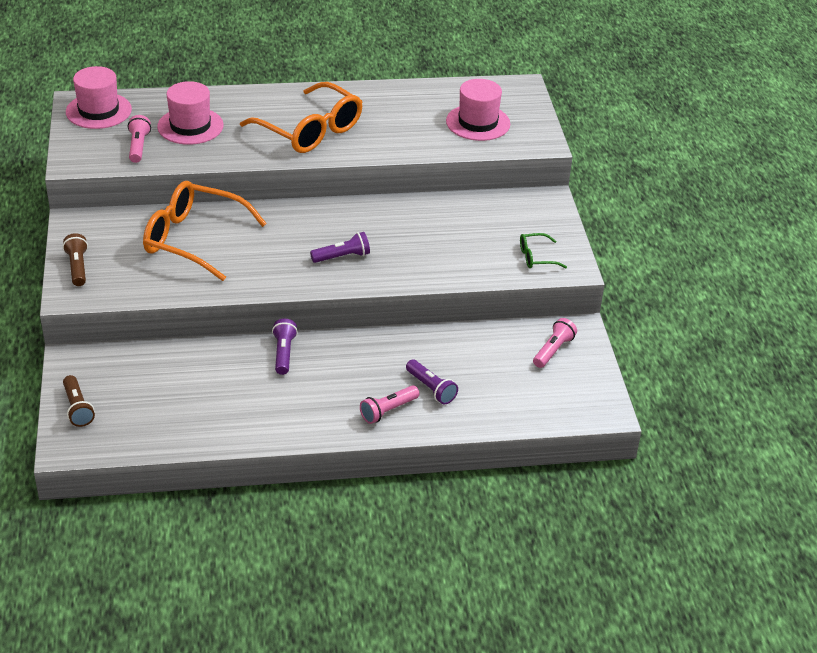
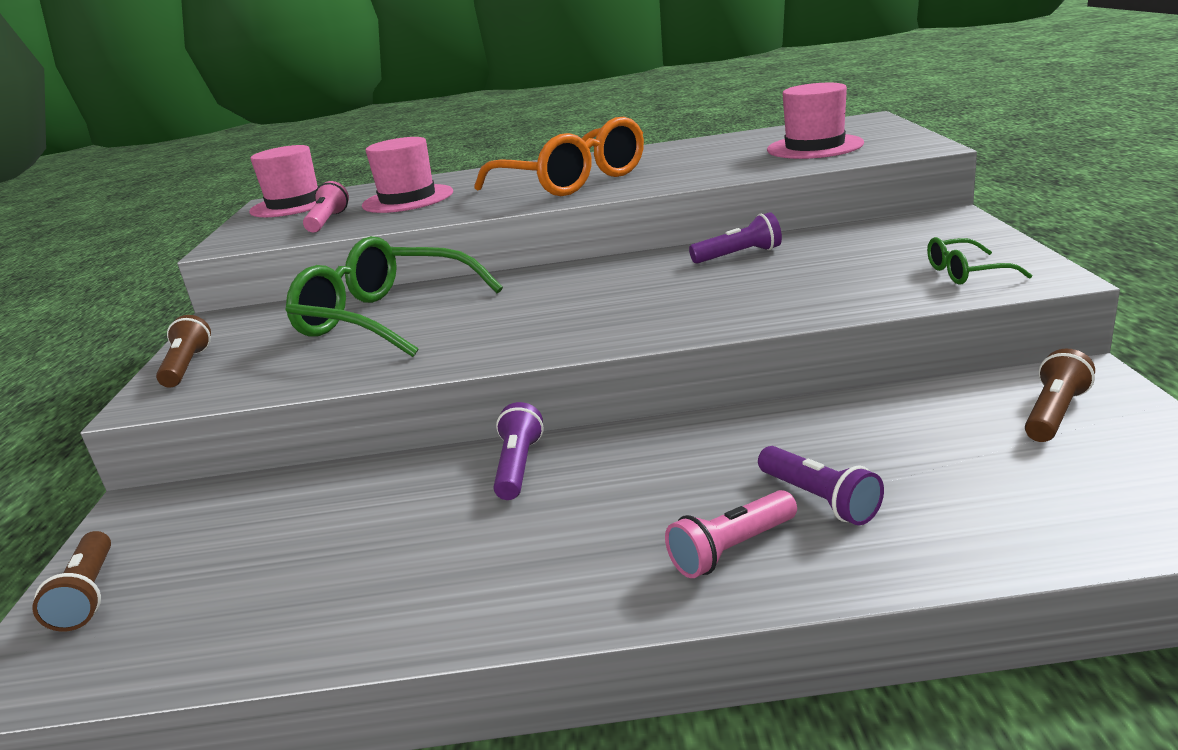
camera: 10 degrees right, 15 degrees down
orange glasses [143,181,267,281] -> green glasses [285,236,503,357]
purple flashlight [310,232,370,263] -> purple flashlight moved to [689,212,782,264]
pink flashlight [533,318,577,368] -> brown flashlight [1025,349,1095,442]

